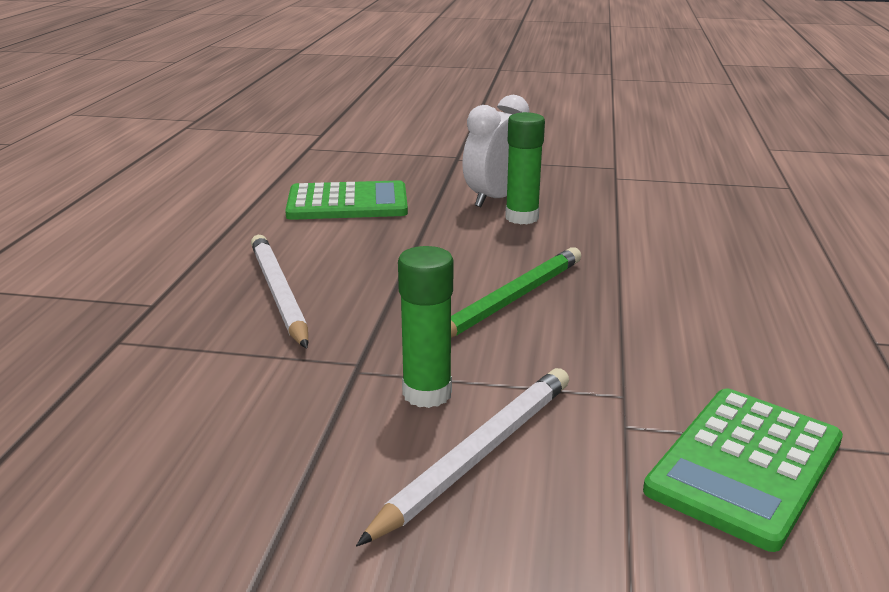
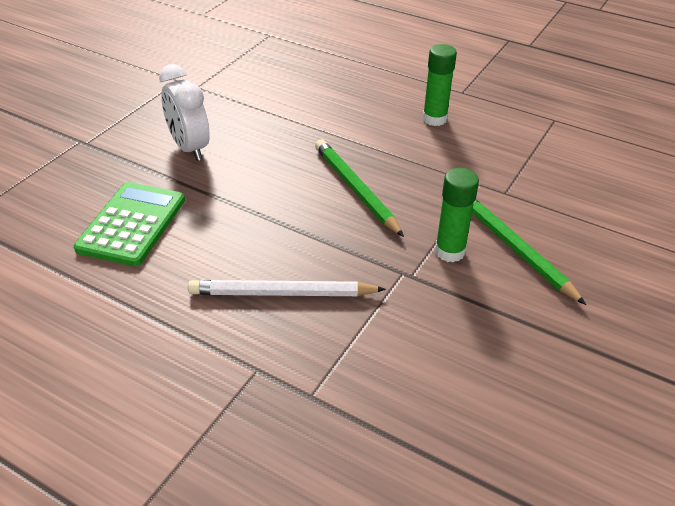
camera: 70 degrees left, 15 degrees up
white pencil [356,368,569,546] -> green pencil [472,199,586,305]
green glue stick [505,112,545,224] -> green glue stick moved to [423,44,457,126]
green calculator [643,388,843,552] -> none

